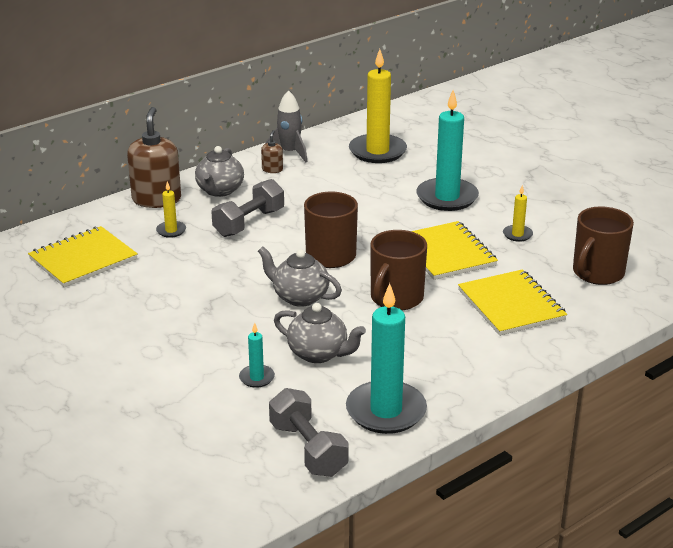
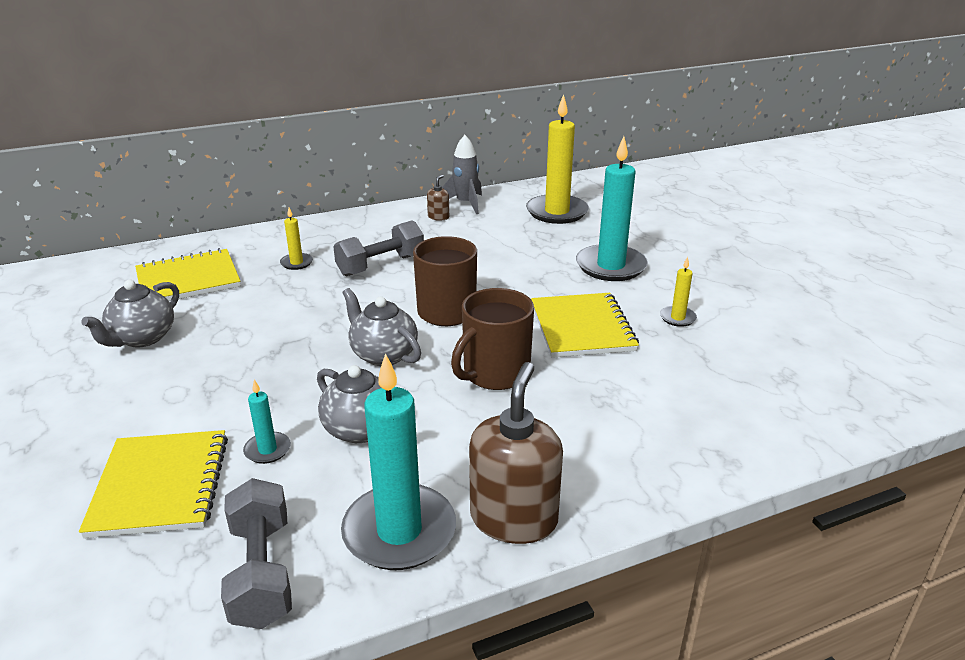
camera: 15 degrees right, 0 degrees up
brown soap dispenser [127,107,181,208] -> brown soap dispenser moved to [469,362,563,544]
grey teapot [195,146,244,197] -> grey teapot moved to [81,280,179,347]
yellow notebook [458,269,567,336] -> yellow notebook moved to [79,430,228,538]
brown mug [573,206,634,285] -> none

